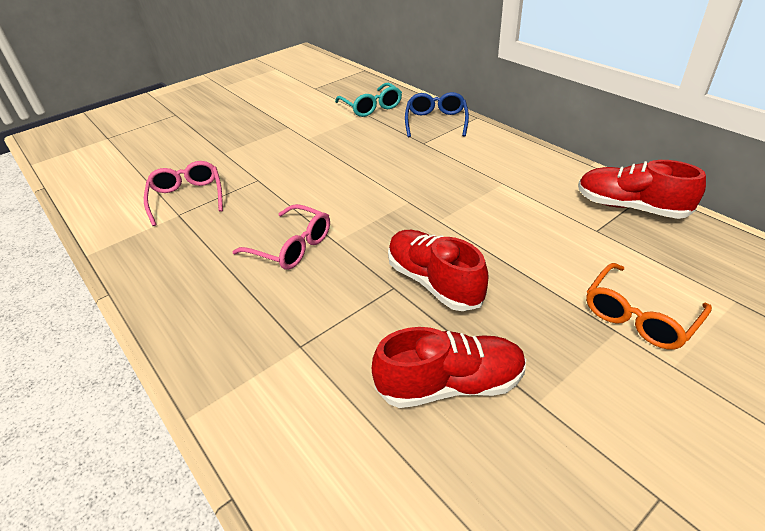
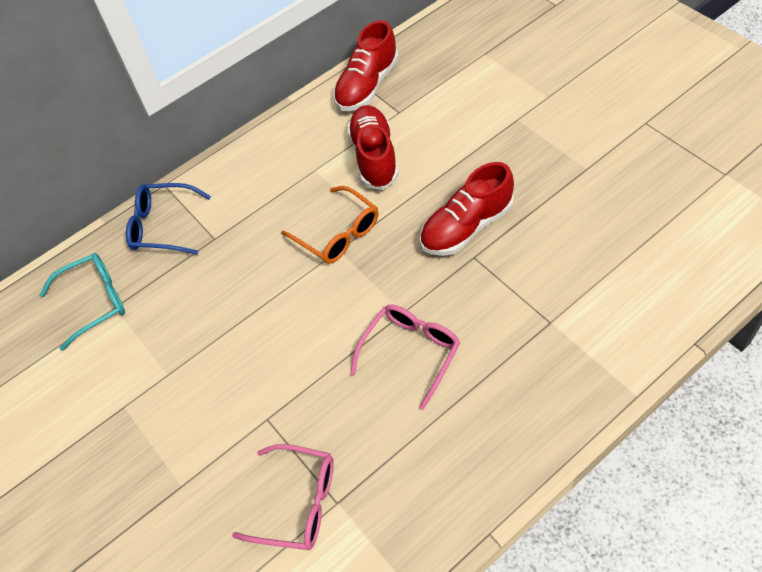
camera: 85 degrees left, 15 degrees up
pink glasses [144,161,223,226] -> pink glasses turned 150 degrees counterclockwise [232,444,334,550]
red shoe [372,327,526,408] -> red shoe moved to [347,105,399,190]
orange glasses [586,263,712,350] -> orange glasses moved to [281,186,379,264]

